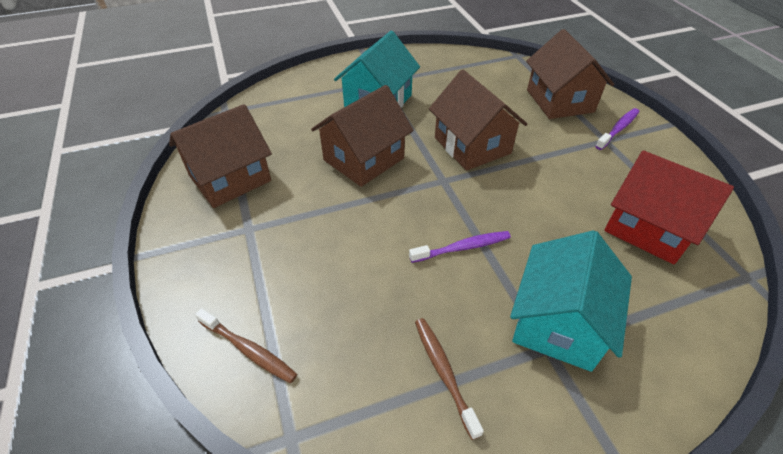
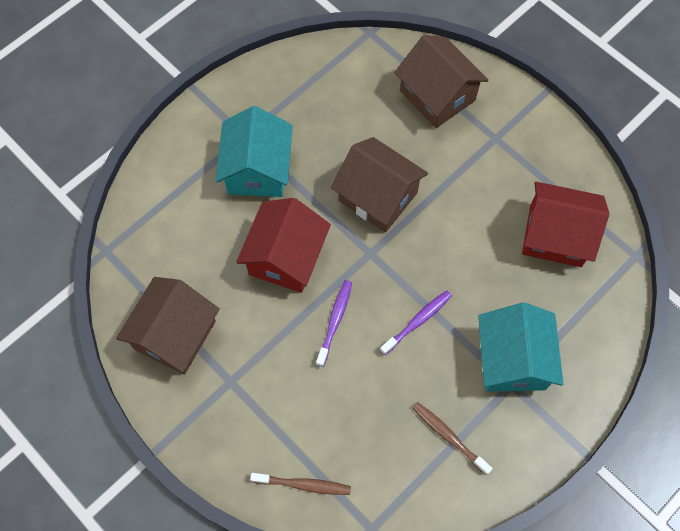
camera: 25 degrees left, 20 degrees up
brown house [311,85,414,187] -> red house [236,198,331,293]
purple toothbrush [595,108,639,150] -> purple toothbrush moved to [316,280,352,367]

